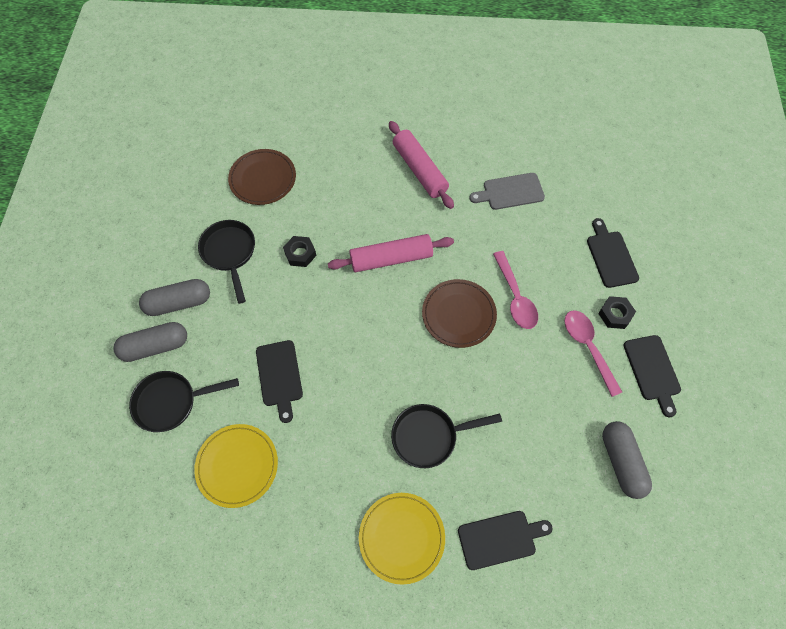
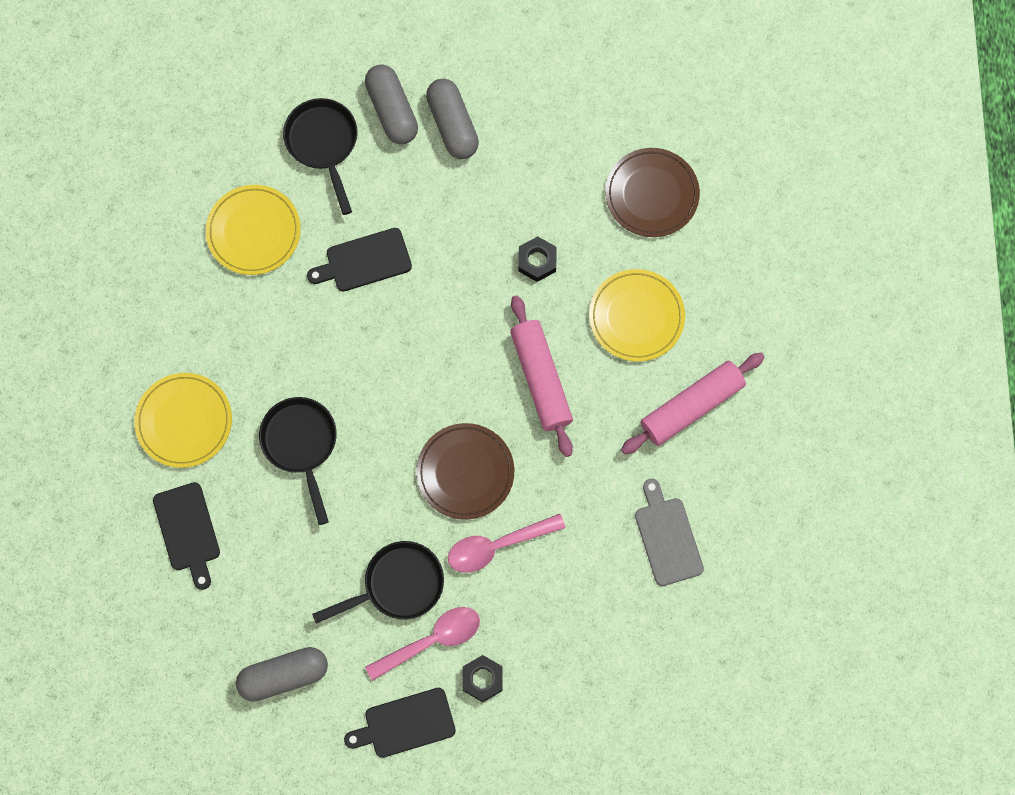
camera: 85 degrees right, 10 degrees up
black pan [198,220,255,304] -> black pan moved to [312,541,444,624]
black cutting board [587,218,639,288] -> none
none -> yellow plate [589,269,685,362]

